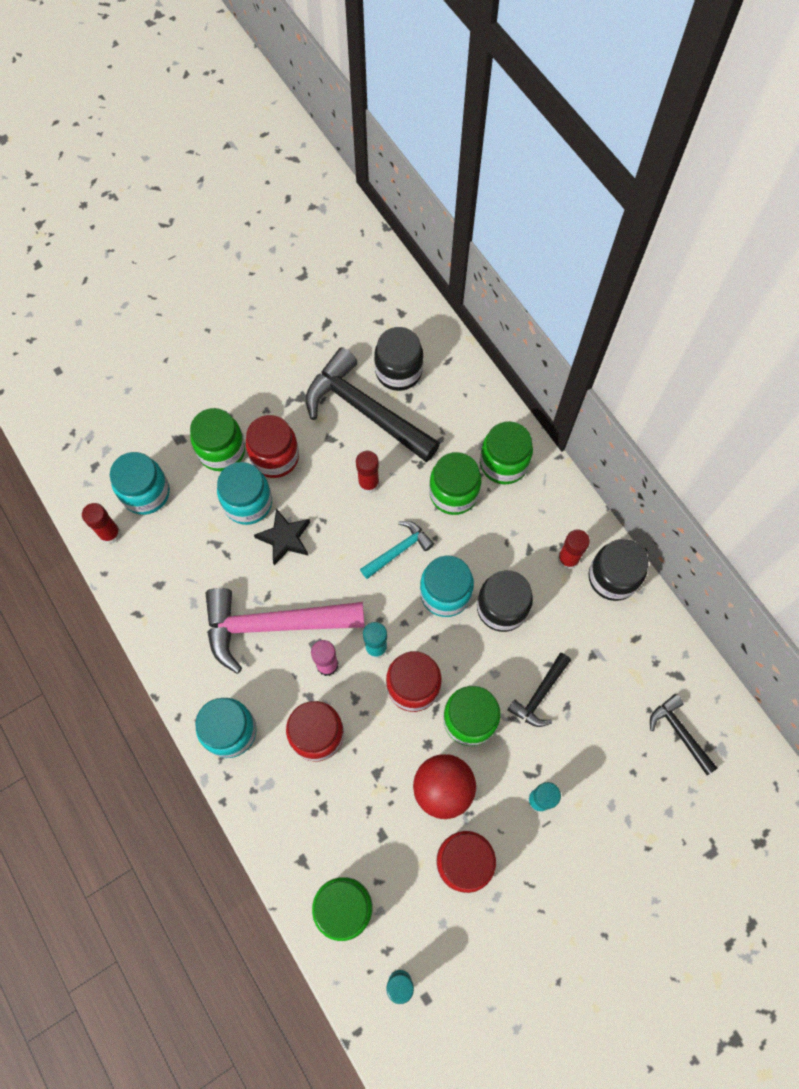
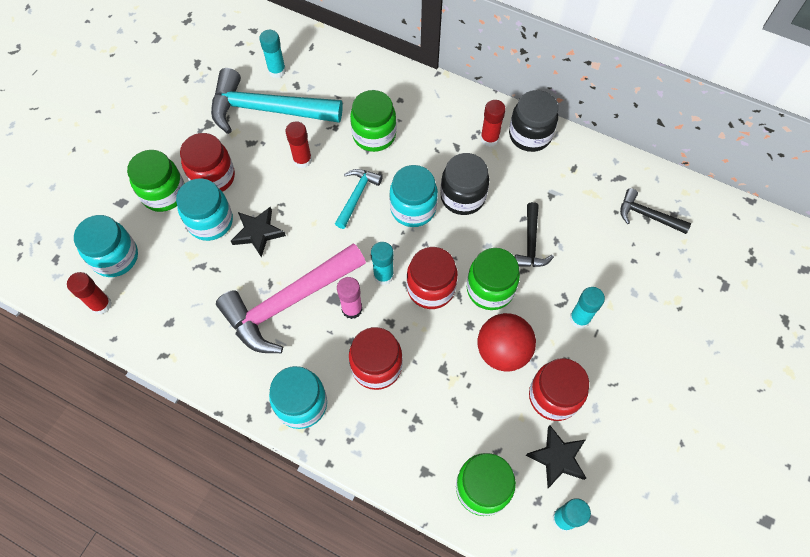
camera: 30 degrees left, 5 degrees down
black hammer [306,347,440,462] -> turquoise hammer [211,68,343,134]
black jar [374,327,423,391] -> turquoise glue stick [259,30,286,78]
green jar [480,421,533,484] -> none
none -> black star [526,425,586,488]

